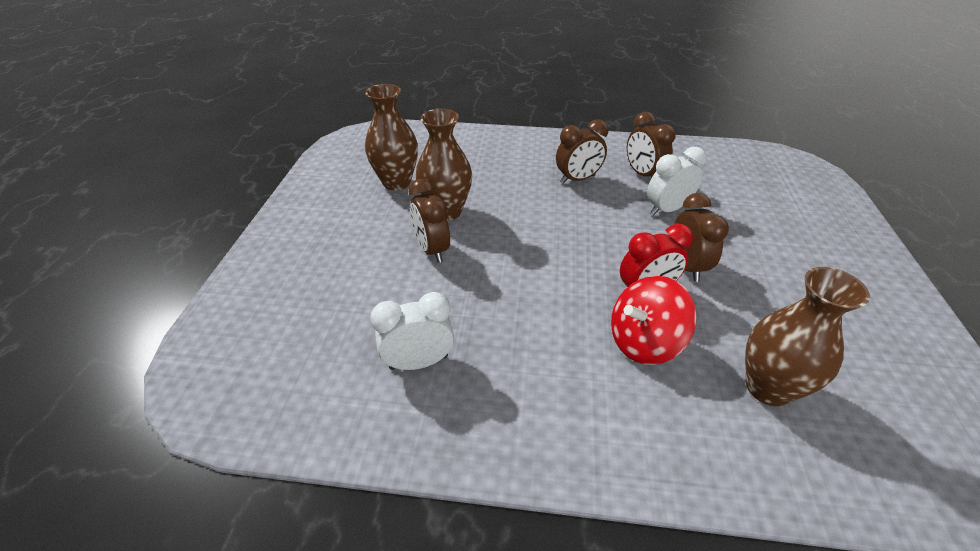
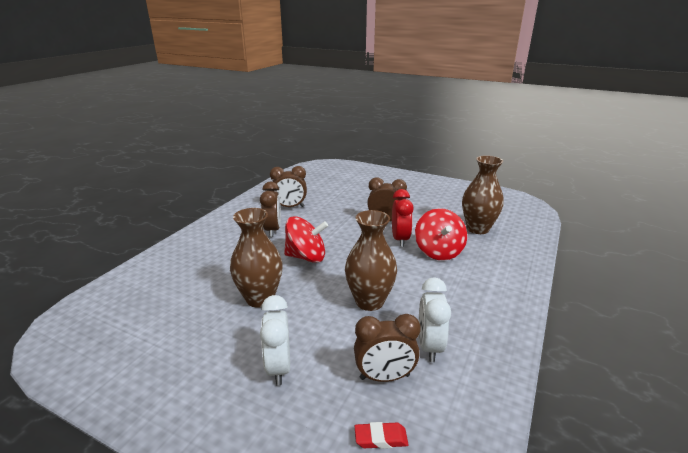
camera: 70 degrees left, 15 degrees down
brown vase [365,84,418,190] -> brown vase moved to [345,210,397,311]
brown clock [408,179,450,263] -> brown clock moved to [354,314,421,382]
white clock [647,147,706,216] -> white clock moved to [260,295,290,385]
none -> red spinning top [284,216,328,263]
none -> red eraser [355,422,408,449]

